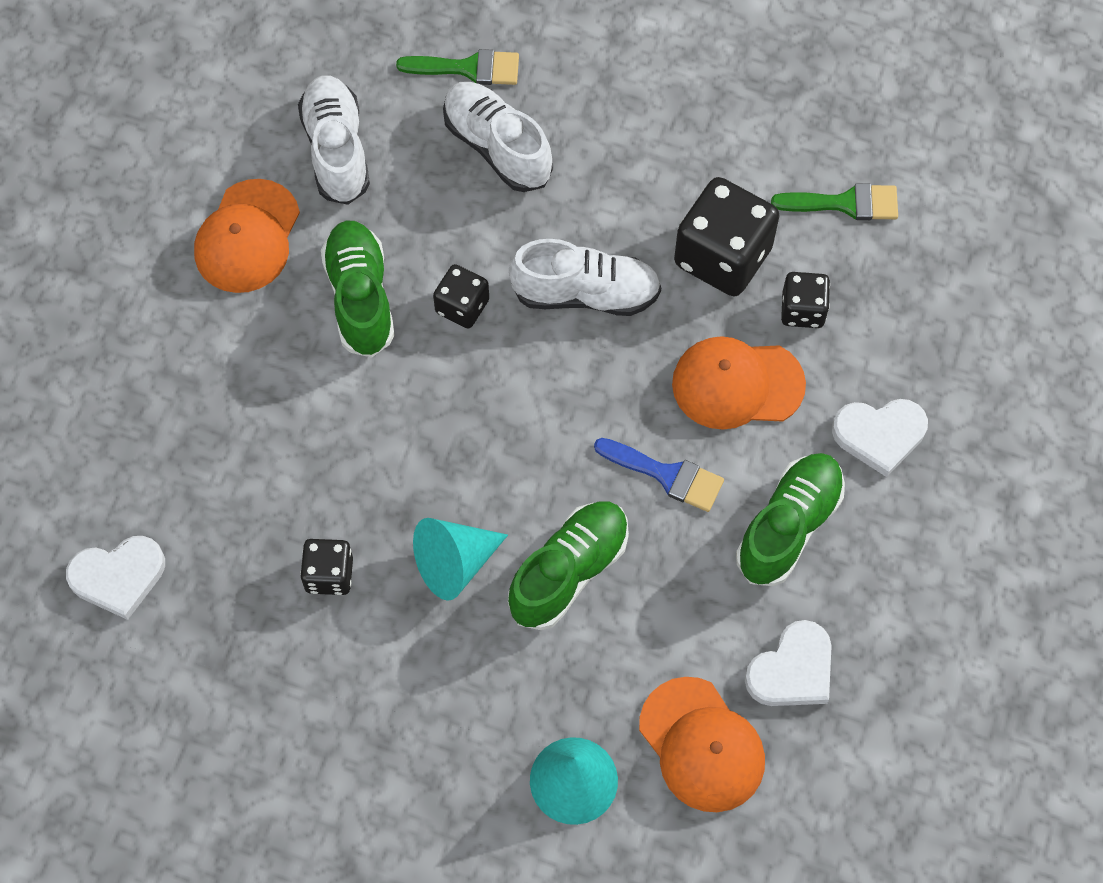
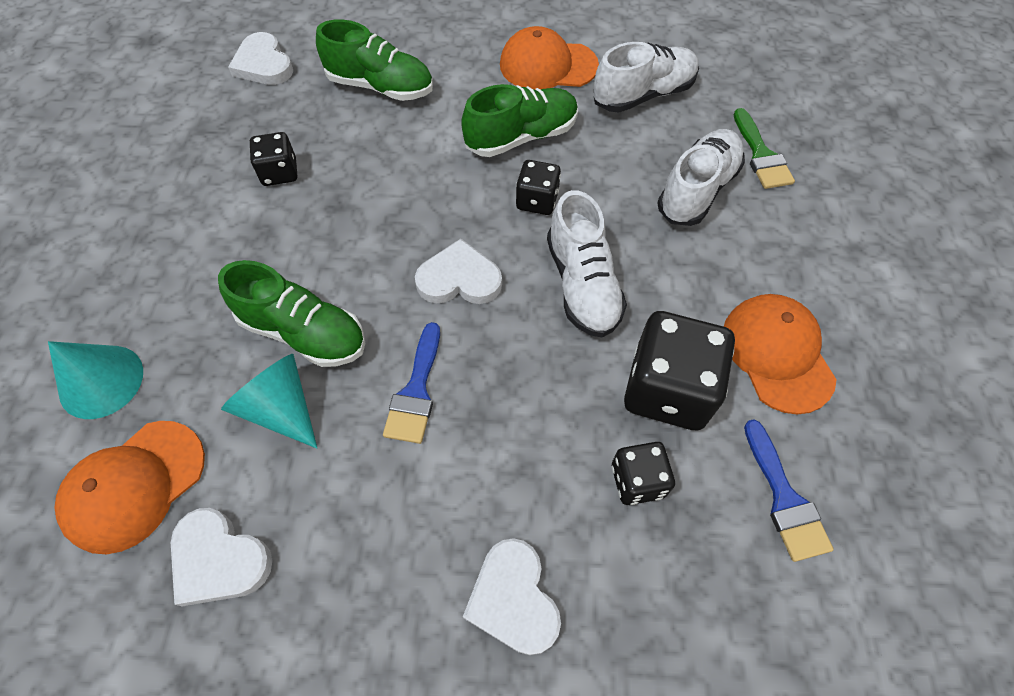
camera: 75 degrees right, 5 degrees down
turquoise cone [413,518,508,601] -> turquoise cone moved to [221,354,317,448]
orange cap [672,336,806,430] -> orange cap moved to [724,294,837,414]
green shoe [736,453,845,586] -> green shoe moved to [316,20,433,101]
green brush [771,183,898,220] -> blue brush [744,419,834,562]
none -> white heart [415,239,502,304]

